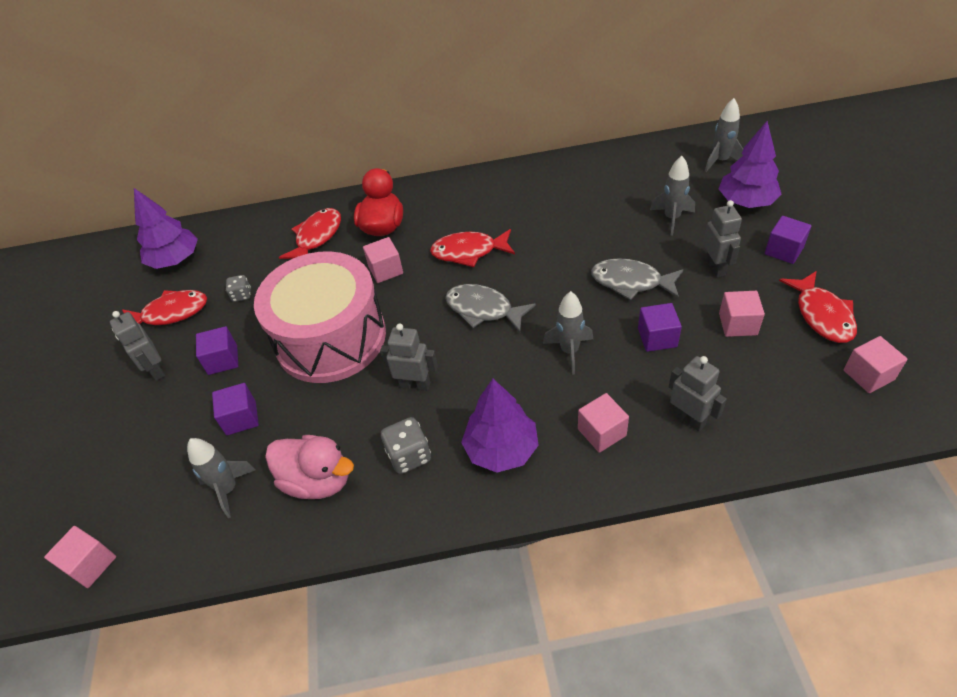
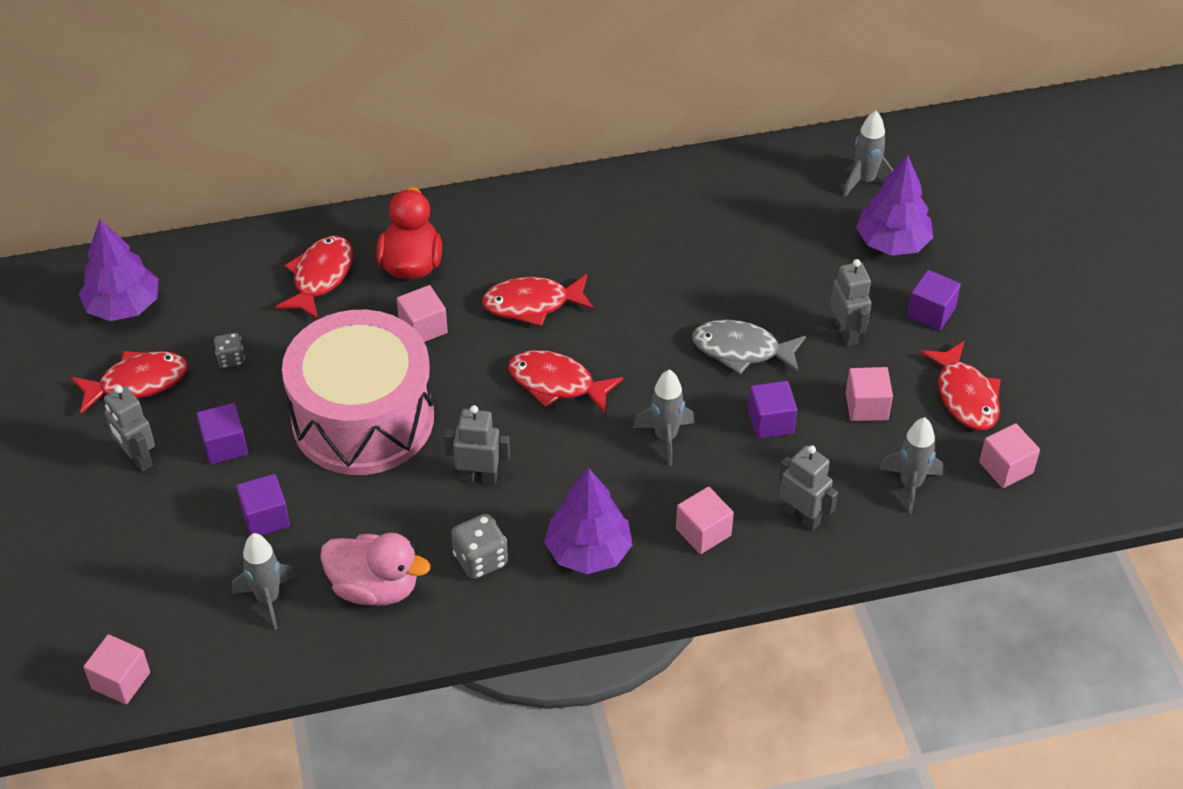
camera: 10 degrees left, 0 degrees up
grey fish [445,284,536,332] -> red fish [508,350,623,414]
grey rocket [650,156,695,236] -> grey rocket moved to [879,417,943,514]

